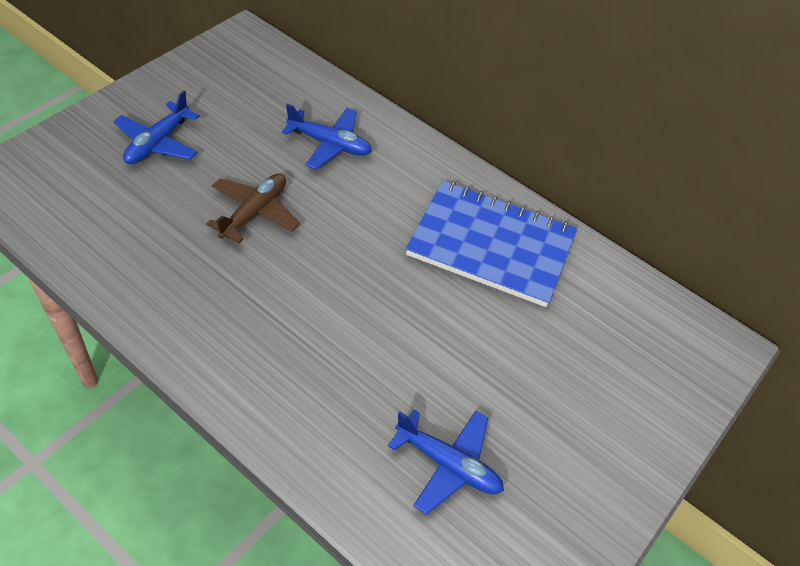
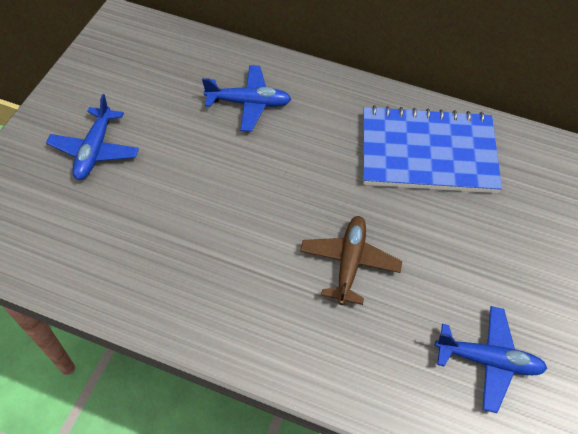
camera: 15 degrees left, 5 degrees up
brown plane [206,174,300,243] -> brown plane moved to [300,216,402,305]

